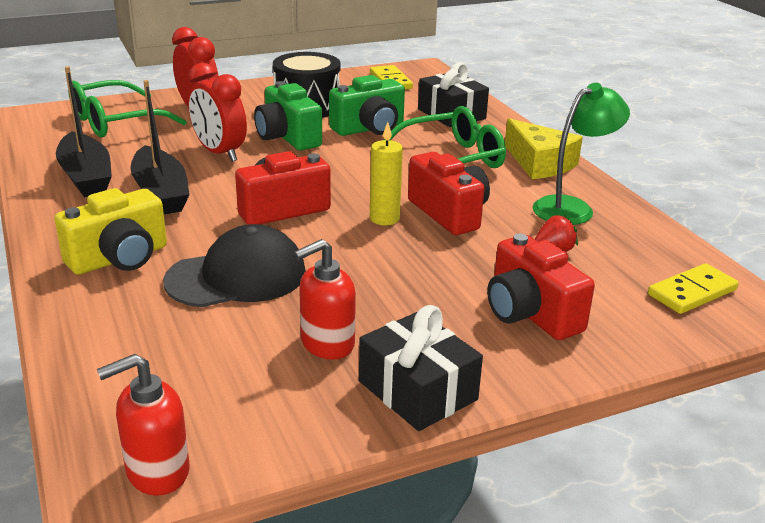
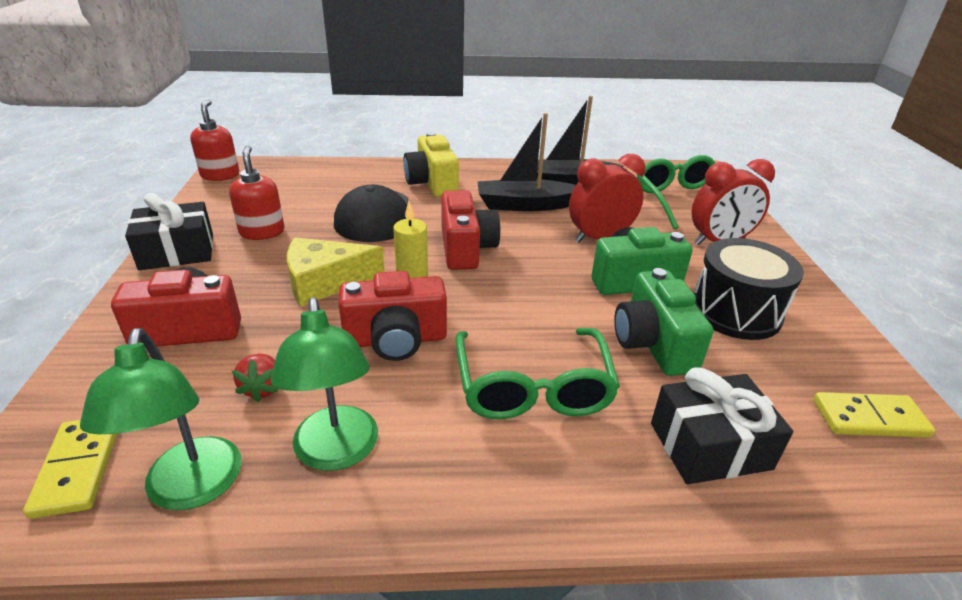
camera: 110 degrees right, 5 degrees up
yellow cheese [505,118,583,179] -> yellow cheese moved to [287,238,385,307]
none -> green lamp [80,328,242,511]

